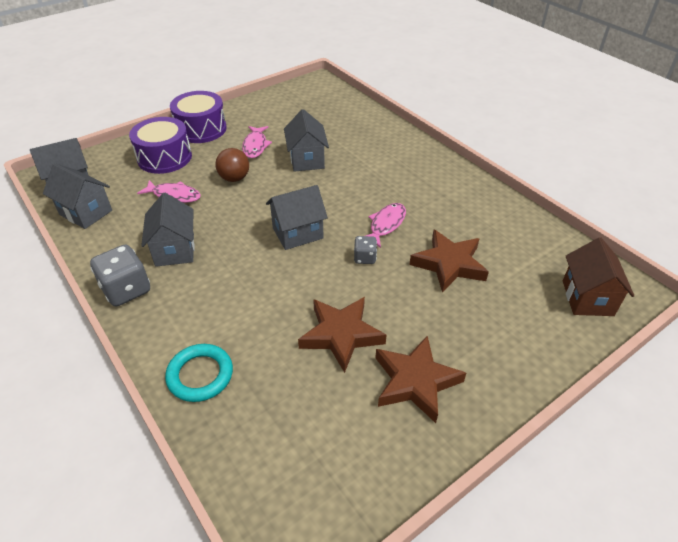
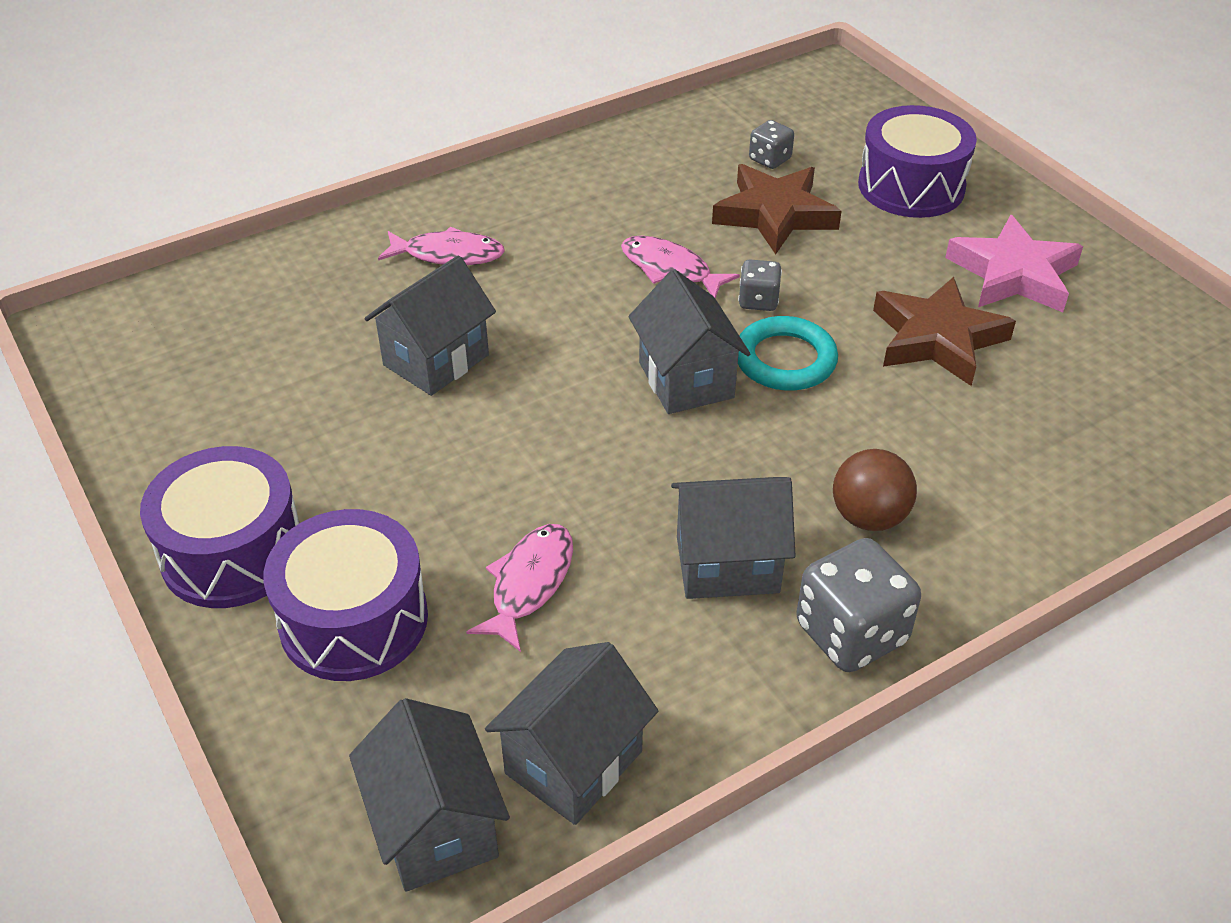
camera: 85 degrees left, 0 degrees up
turquoise ring [165,344,233,402] -> turquoise ring moved to [738,316,838,391]
brown ball [215,148,249,182] -> brown ball moved to [833,449,917,531]
pink fish [242,126,272,158] -> pink fish moved to [378,227,505,265]
grey house [284,109,329,172] -> grey house turned 45 degrees counterclockwise [364,256,496,396]
brown star [375,335,466,423] -> pink star [945,215,1083,312]
brown house [563,238,634,316] -> none
none -> grey dice [749,120,794,169]
none -> purple drum [858,105,977,218]

